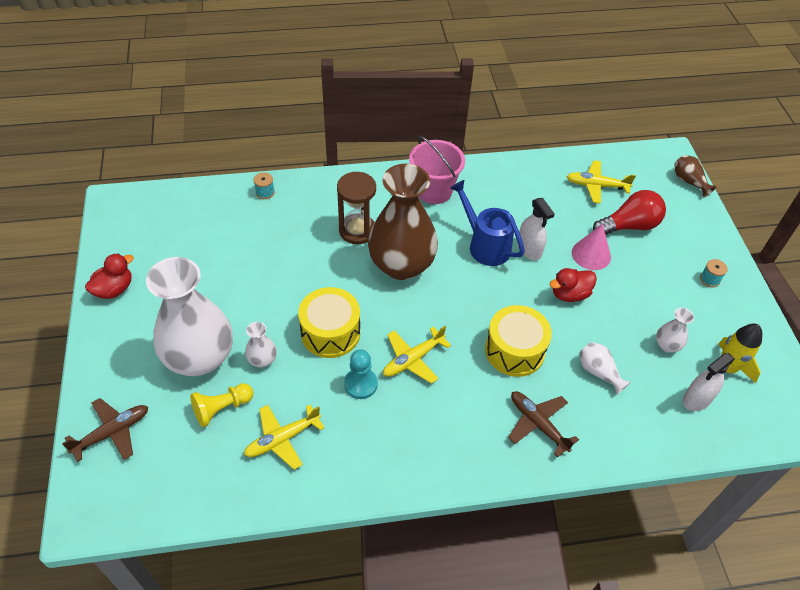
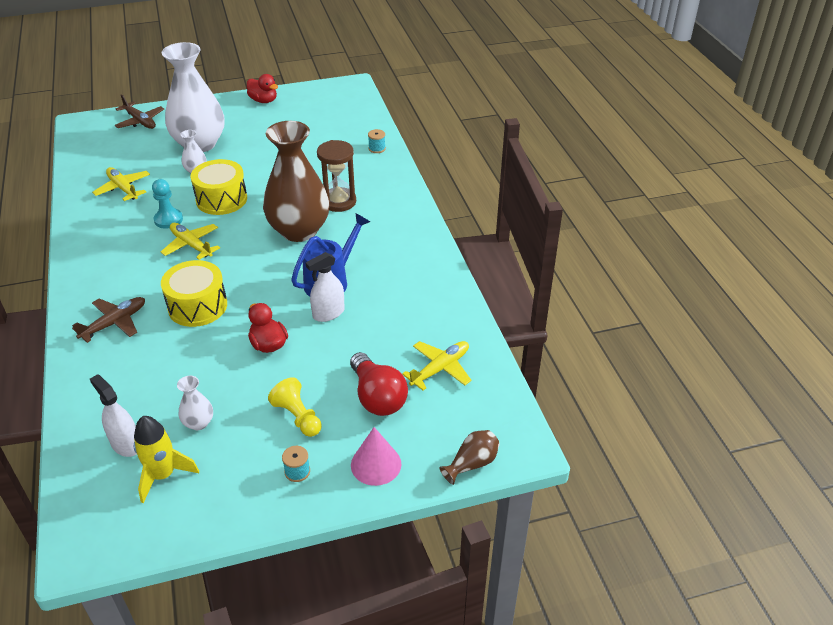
camera: 85 degrees right, 10 degrees down
yellow pawn [190,383,253,427] -> yellow pawn moved to [268,377,322,437]
pink bucket [409,136,465,204] -> none
yellow plane [567,160,636,204] -> yellow plane turned 45 degrees clockwise [402,341,471,390]
pink cone [572,224,611,270] -> pink cone moved to [351,427,401,486]
white vase [579,342,631,395] -> none

